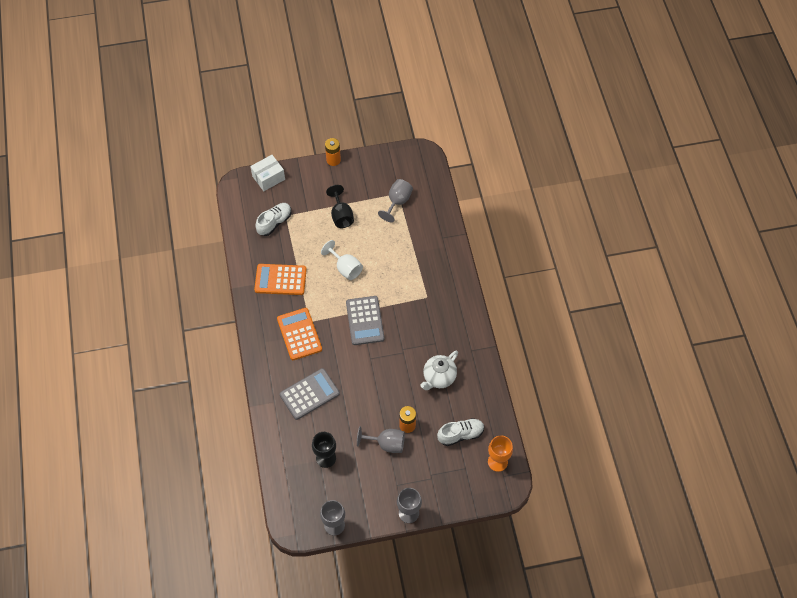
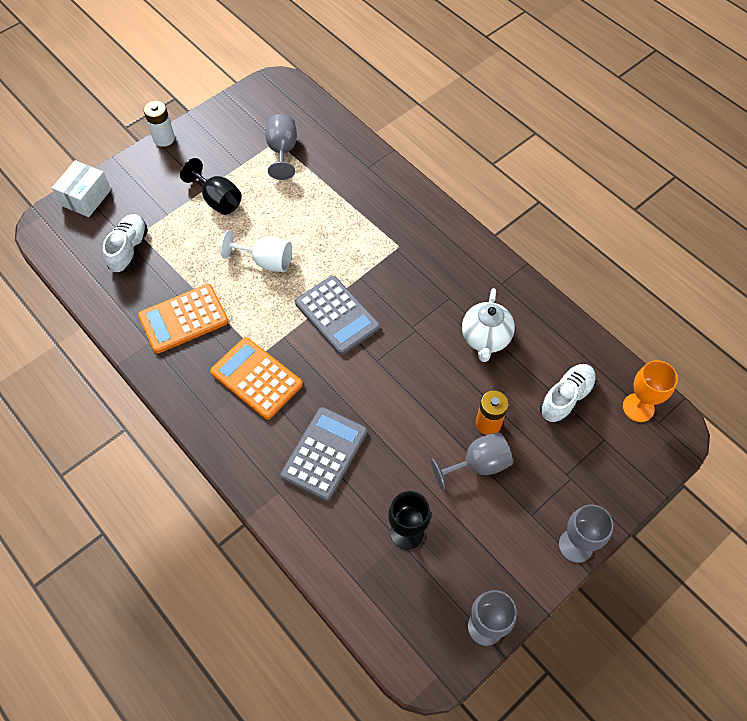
camera: 30 degrees left, 0 degrees up
orange battery [325,138,341,166] -> white battery [144,101,175,147]

